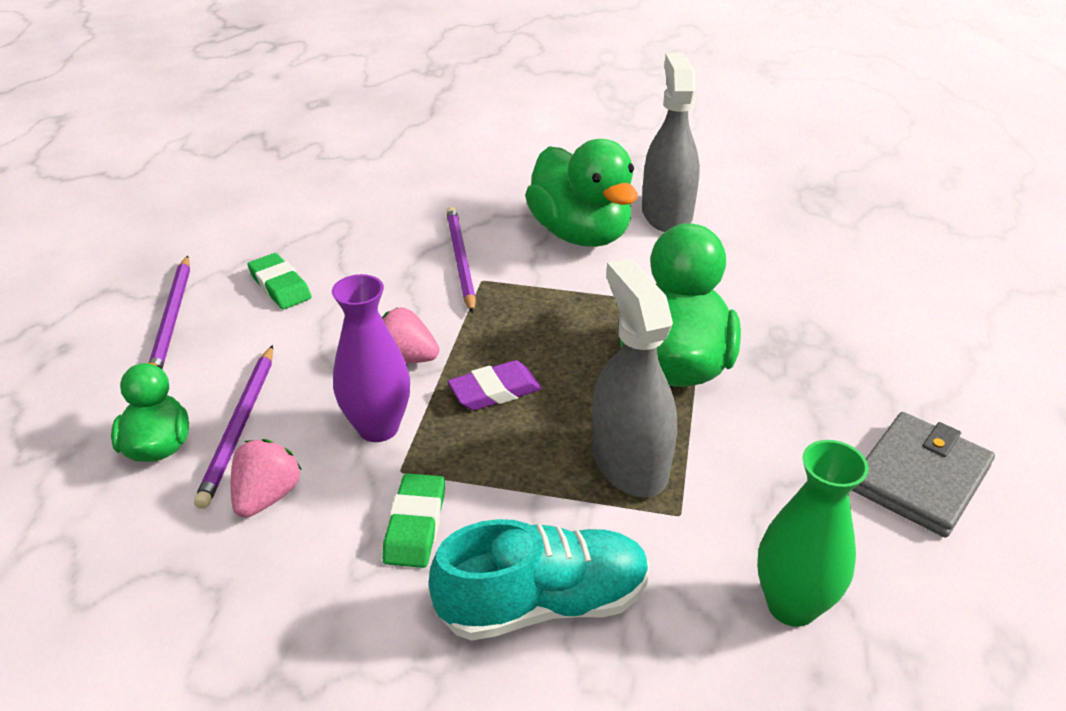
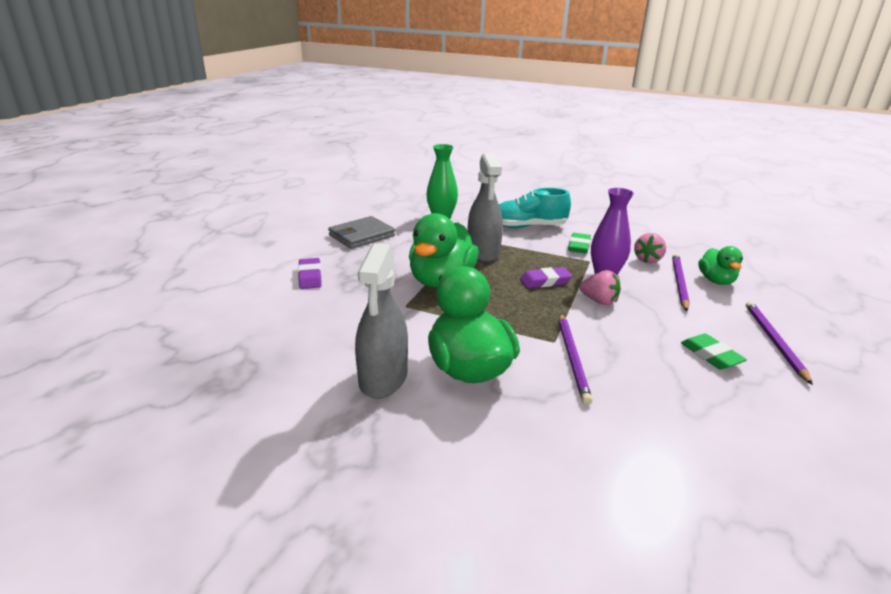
camera: 170 degrees left, 10 degrees down
none -> purple eraser [298,258,322,289]

